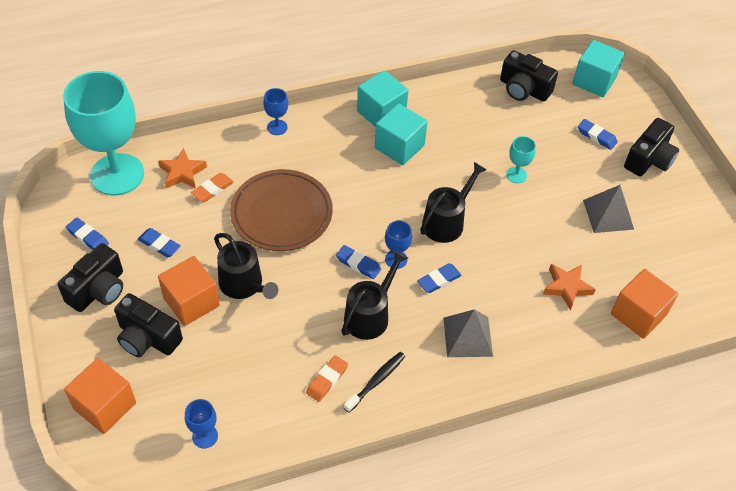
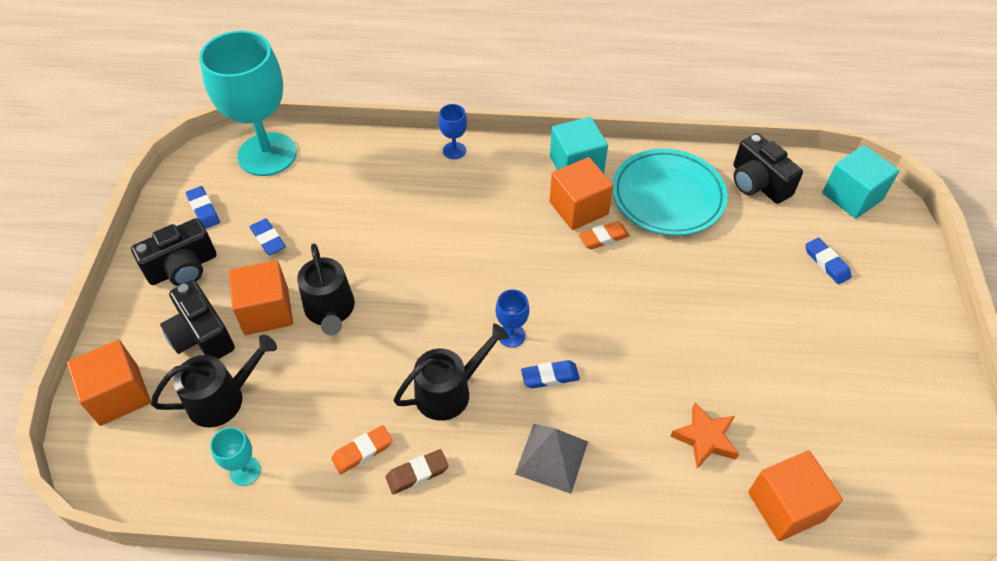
camera: 25 degrees right, 0 degrees up
orange star [158,148,207,189] -> none
blue goblet [185,399,218,449] -> none
orange eraser [191,173,234,202] -> orange eraser moved to [578,221,630,250]
brown plate [230,169,333,251] -> none
blue eraser [336,245,381,279] -> none
black toothbrush [344,352,405,413] -> brown eraser [385,449,449,494]
turquoise cube [375,103,428,165] -> orange cube [550,157,613,230]
black watering can [420,162,486,243] -> black watering can moved to [151,335,277,428]
turquoise goblet [506,136,536,183] -> turquoise goblet moved to [210,427,261,486]
grey pyramid [583,185,634,233] -> none
black camera [624,118,679,176] -> none
none -> turquoise plate [612,149,728,236]

